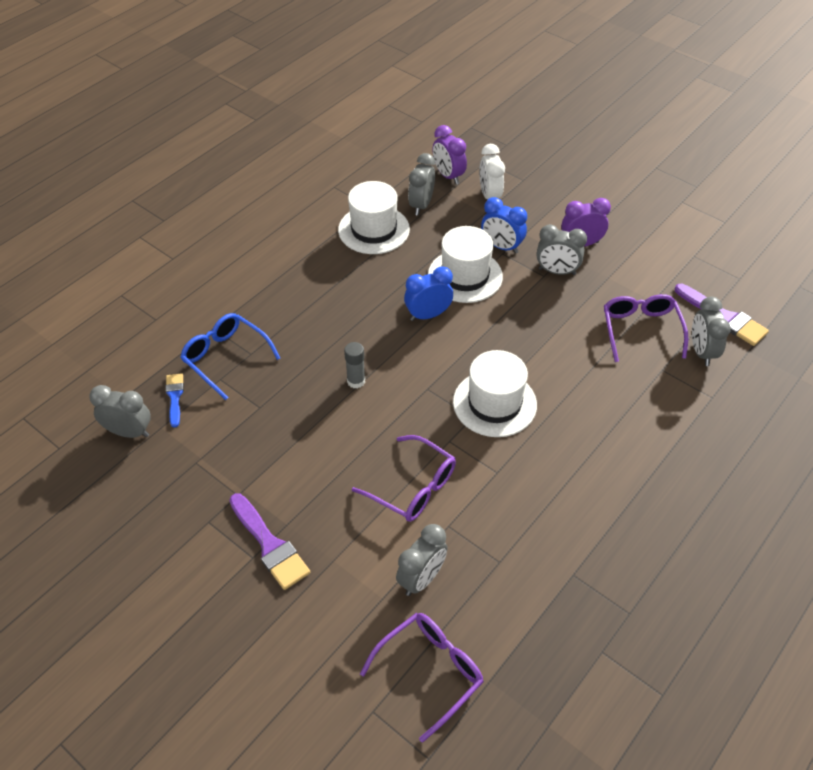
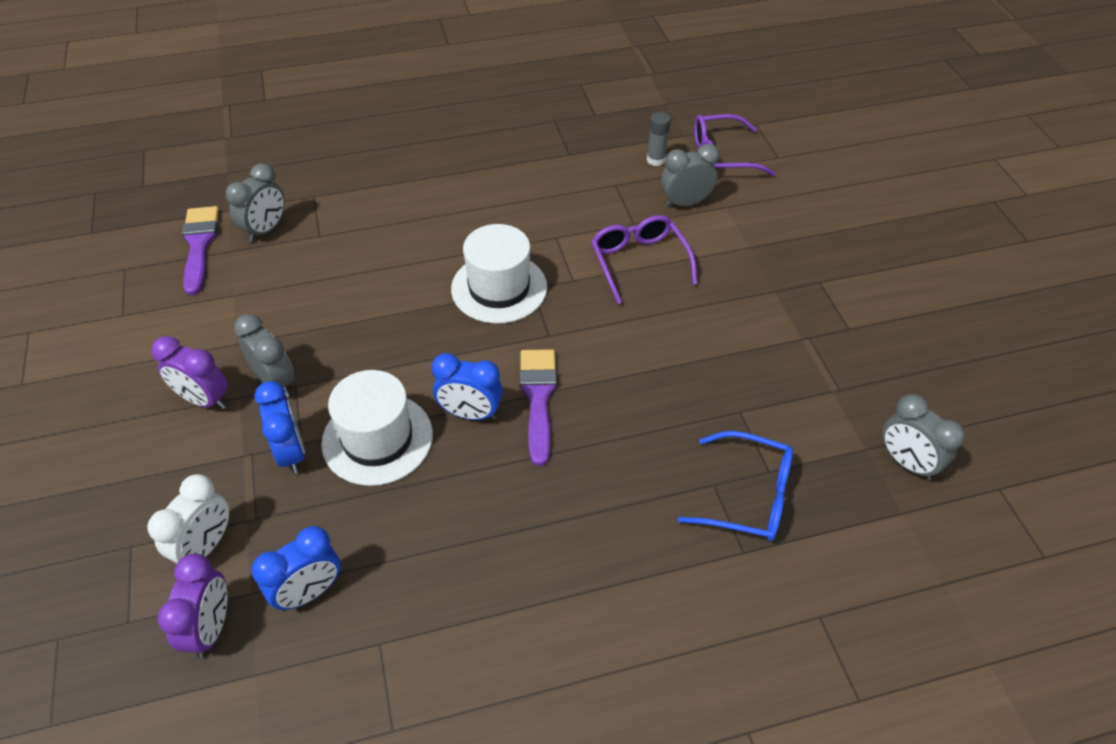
camera: 145 degrees left, 0 degrees up
blue brush [165,373,184,428] -> none
blue glasses [180,313,280,400] -> blue glasses turned 60 degrees counterclockwise [678,431,793,541]
purple brush [229,493,310,590] -> purple brush moved to [520,349,557,466]
white hat [338,181,410,254] -> none
grey glue stick [344,342,365,388] -> grey glue stick moved to [647,112,671,166]
grey clock [408,153,435,216] -> blue clock [251,526,340,610]
purple glasses [604,294,688,362] -> none

